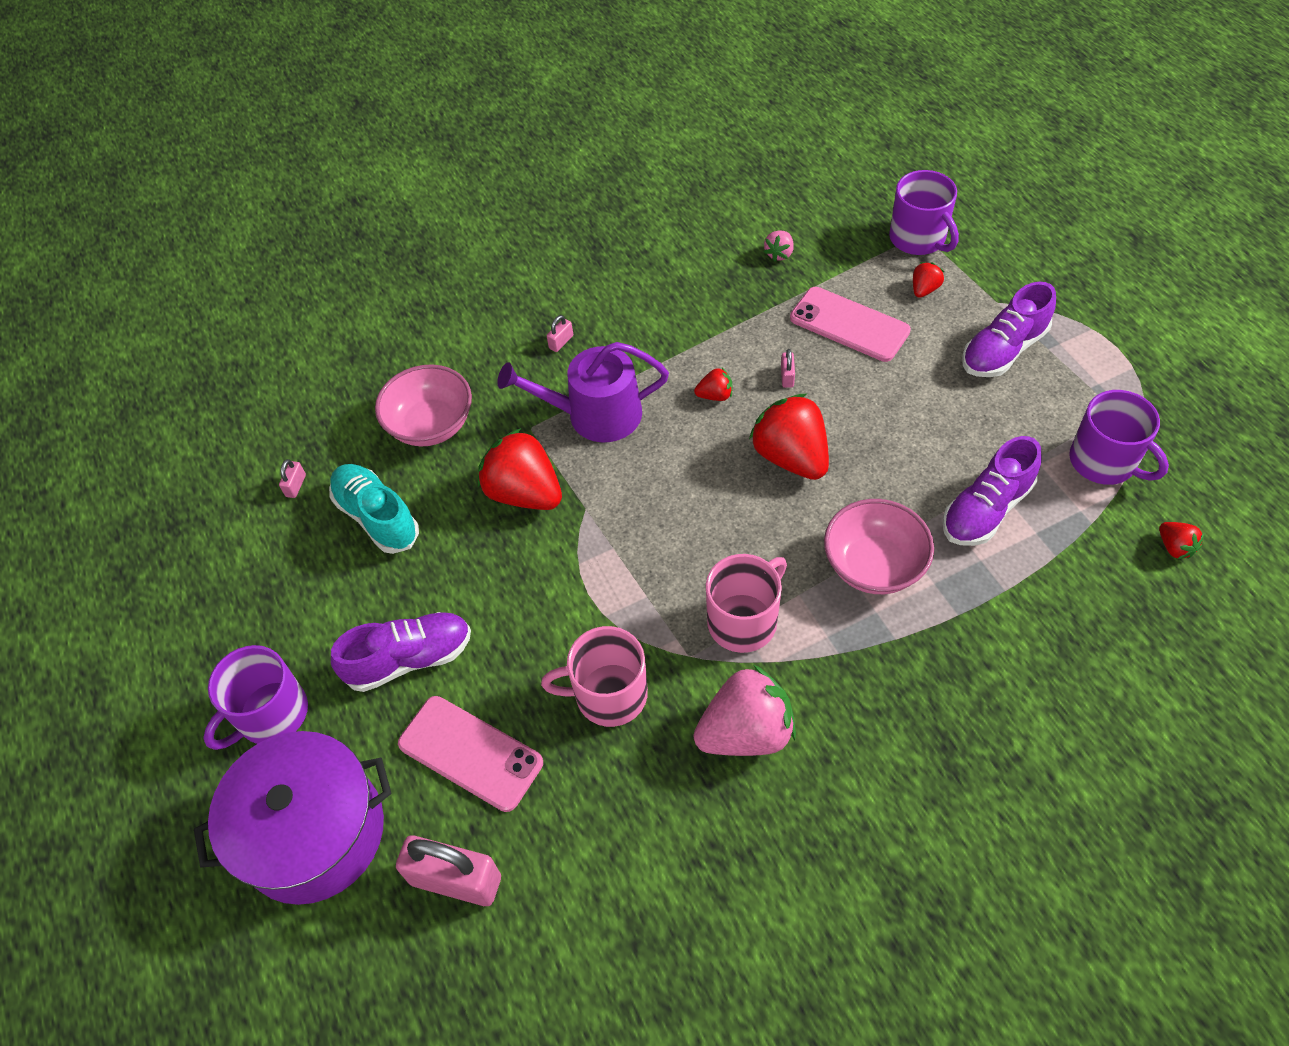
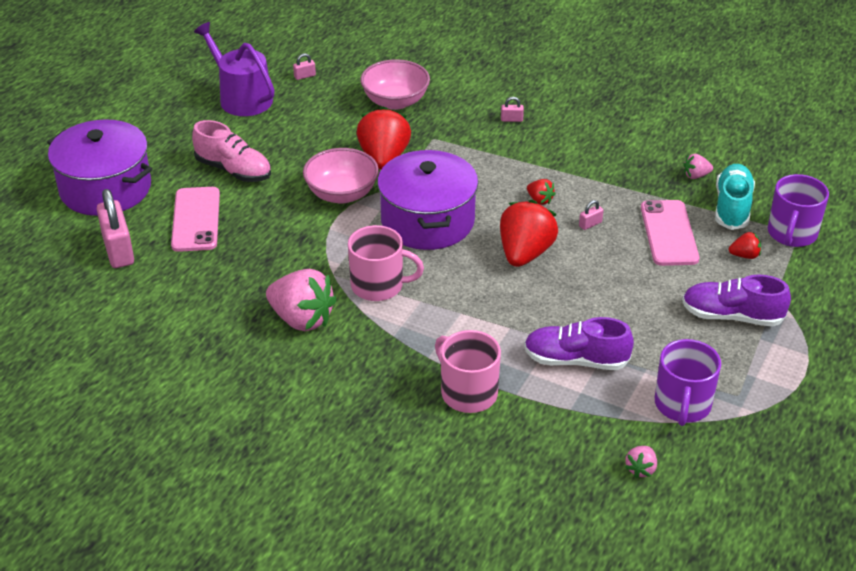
camera: 50 degrees right, 15 degrees down
purple mug [204,645,308,750] -> none
turquoise shoe [329,464,419,554] -> turquoise shoe moved to [715,164,755,230]
purple shoe [331,612,471,692] -> pink shoe [192,120,271,182]
purple watering can [497,342,669,443] -> purple watering can moved to [194,22,274,116]
pink mug [541,626,648,727] -> pink mug moved to [435,330,501,413]
pink bowl [824,499,934,594] -> pink bowl moved to [303,148,379,204]
red strawberry [1159,522,1204,559] -> pink strawberry [625,446,657,478]
none -> purple pot [377,150,478,250]

